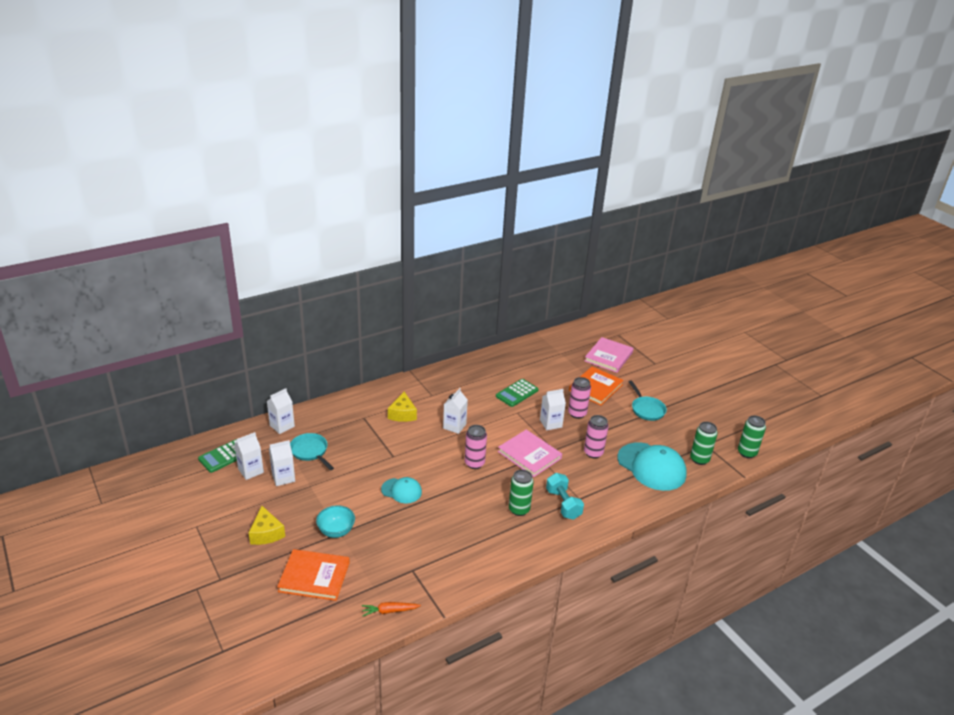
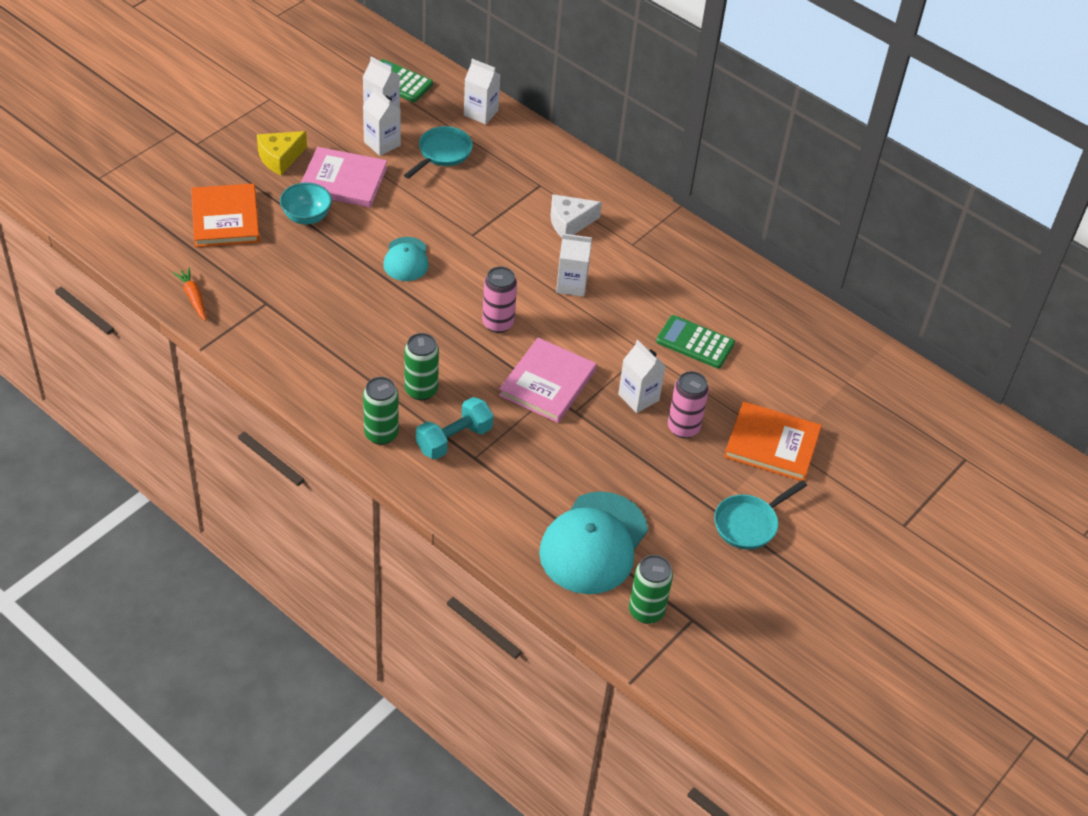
camera: 70 degrees right, 15 degrees up
yellow cheese [388,392,417,422] -> white cheese [550,194,602,238]
pink can [584,415,609,459] -> none
pink book [585,337,634,373] -> pink book moved to [301,147,387,208]
green can [738,415,766,458] -> green can moved to [363,377,399,445]

